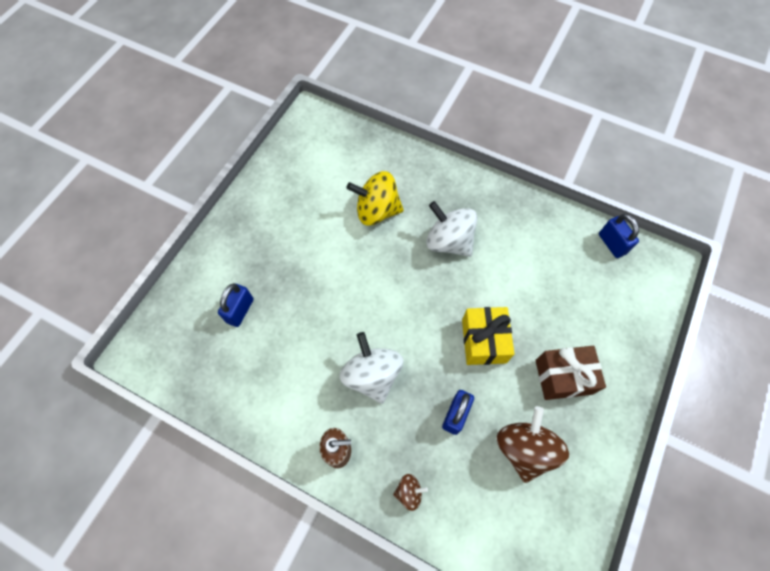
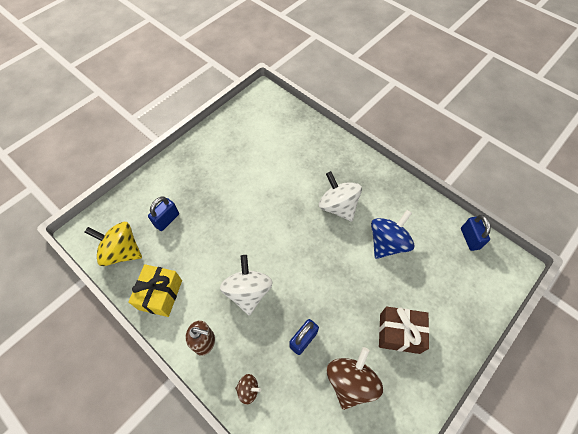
camera: 15 degrees right, 5 degrees down
yellow spinning top [346,171,404,226] -> yellow spinning top moved to [85,222,142,266]
yellow gift [462,307,514,365] -> yellow gift moved to [128,264,182,317]
none -> blue spinning top [371,210,415,259]

